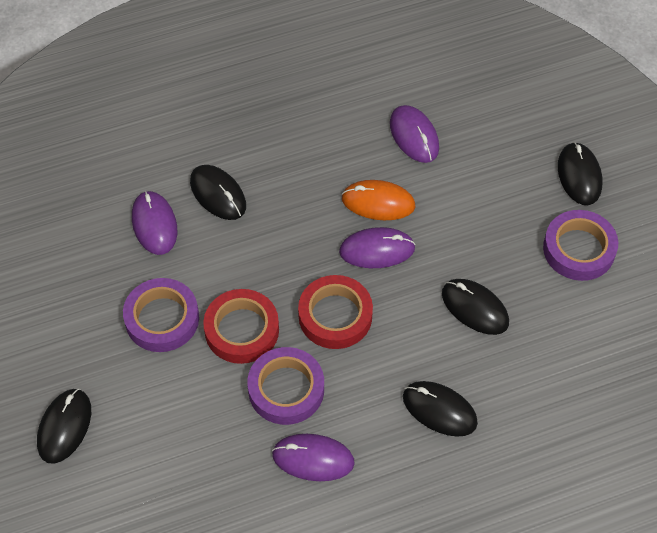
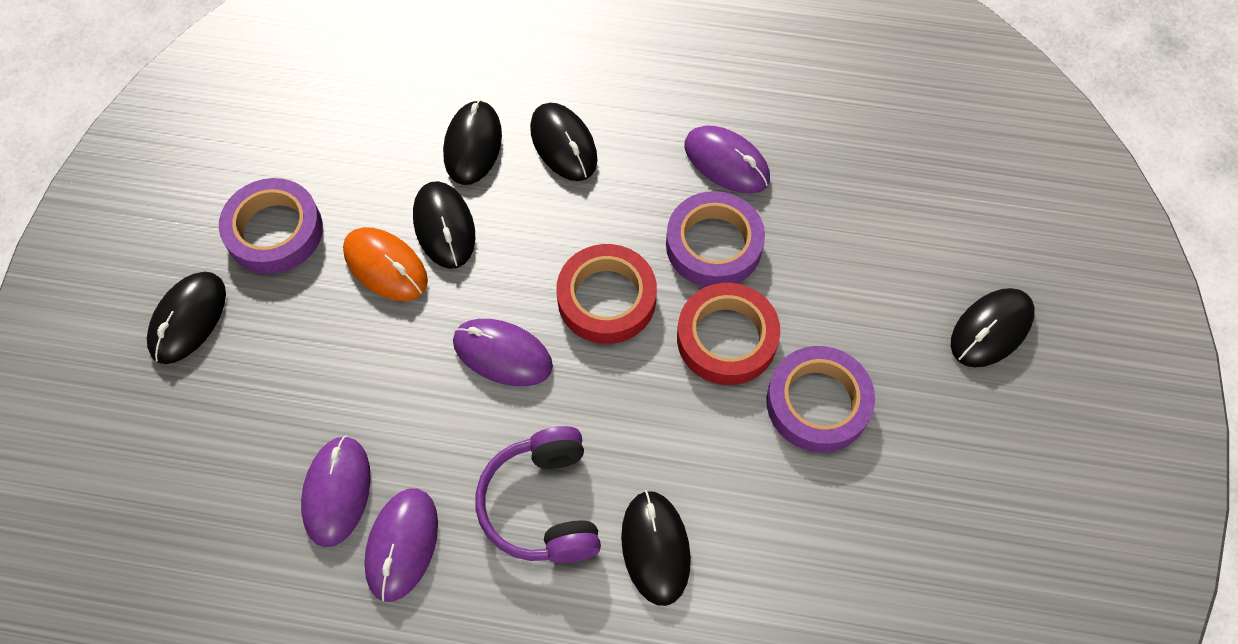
camera: 150 degrees left, 5 degrees up
purple mouse [132,191,177,255] -> purple mouse moved to [364,489,438,602]
orange mouse [341,180,415,220] -> orange mouse moved to [343,227,428,301]
none -> black mouse [443,100,502,185]
none -> purple headphones [475,426,601,563]

